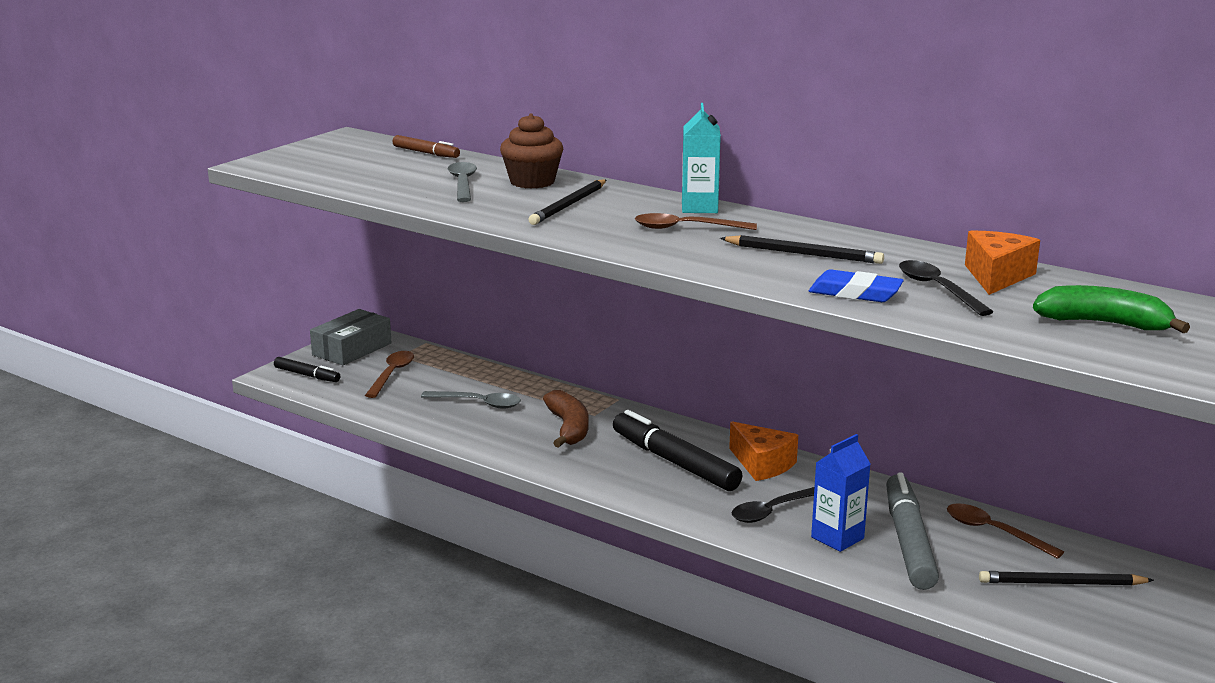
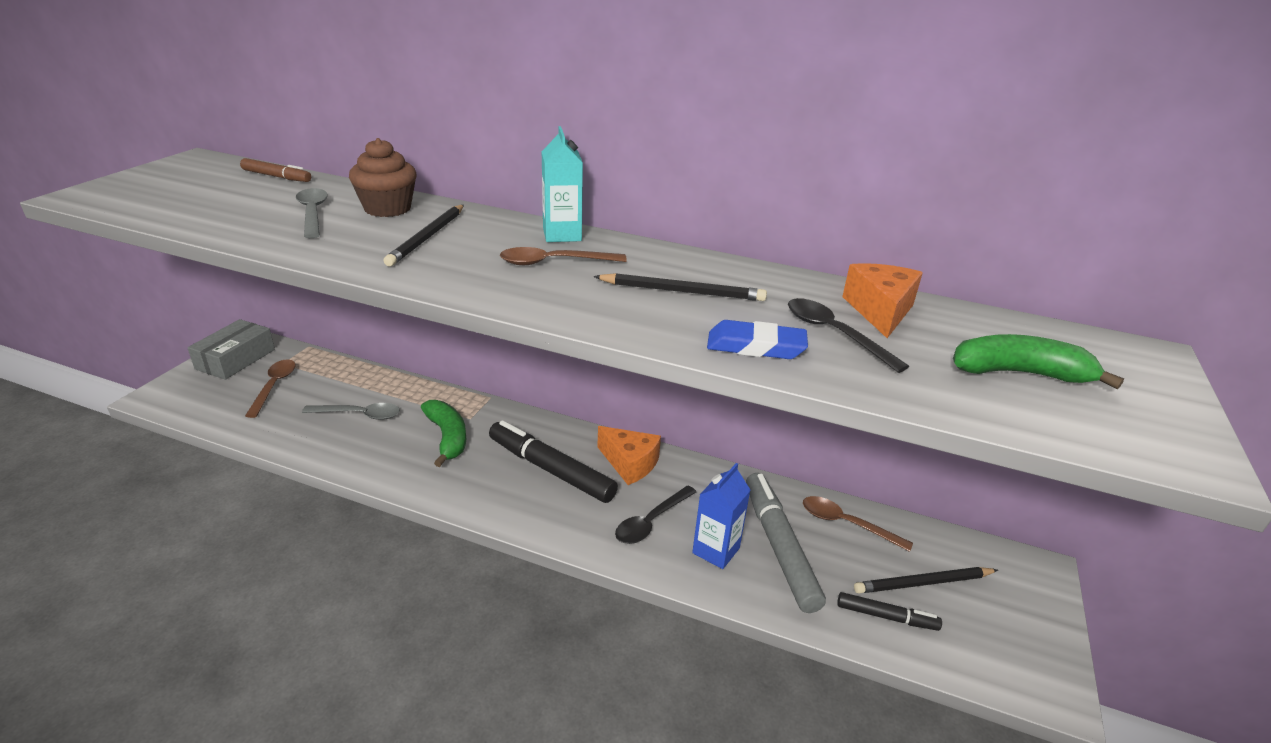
camera: 15 degrees left, 10 degrees up
black marker [274,357,340,382] -> black marker moved to [837,592,942,631]
brown banana [543,390,588,448] -> green banana [421,400,466,467]

